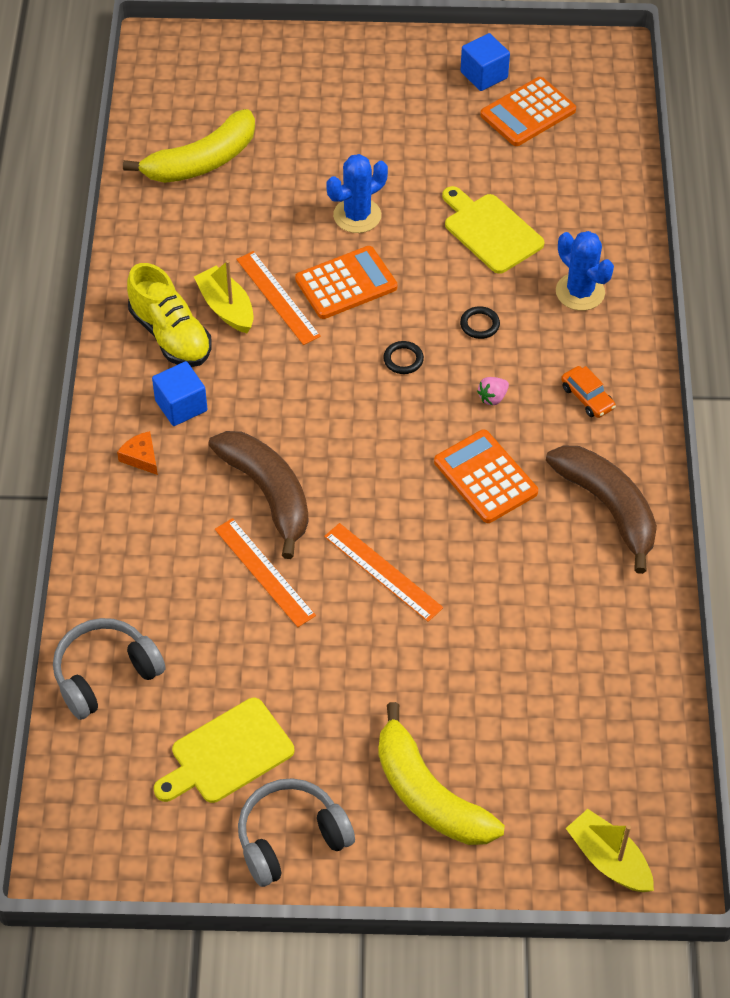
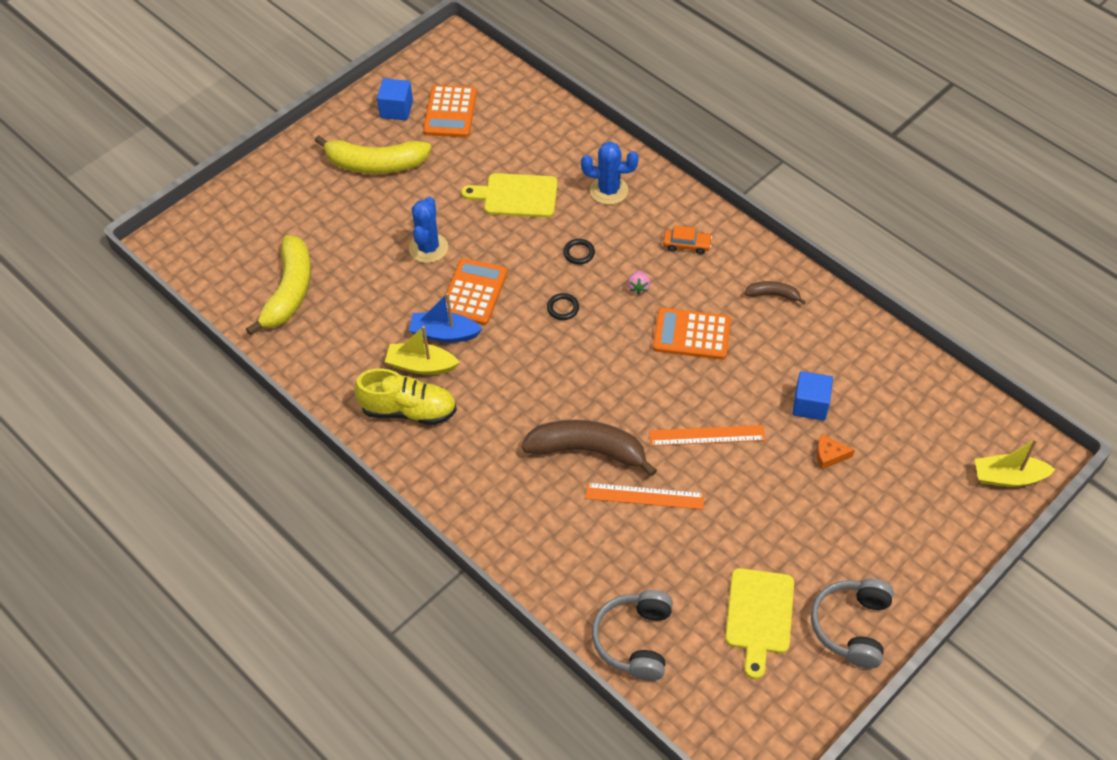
camera: 45 degrees left, 0 degrees up
orange cheese [117,431,158,475] -> orange cheese moved to [817,434,855,470]
blue cube [152,361,207,426] -> blue cube moved to [792,371,833,421]
orange ruler [236,251,321,345] -> blue boat [409,293,482,342]
yellow banana [378,702,505,845] -> yellow banana moved to [315,135,431,174]
brown banana [546,445,657,574] -> brown banana [744,281,806,305], size x0.48

